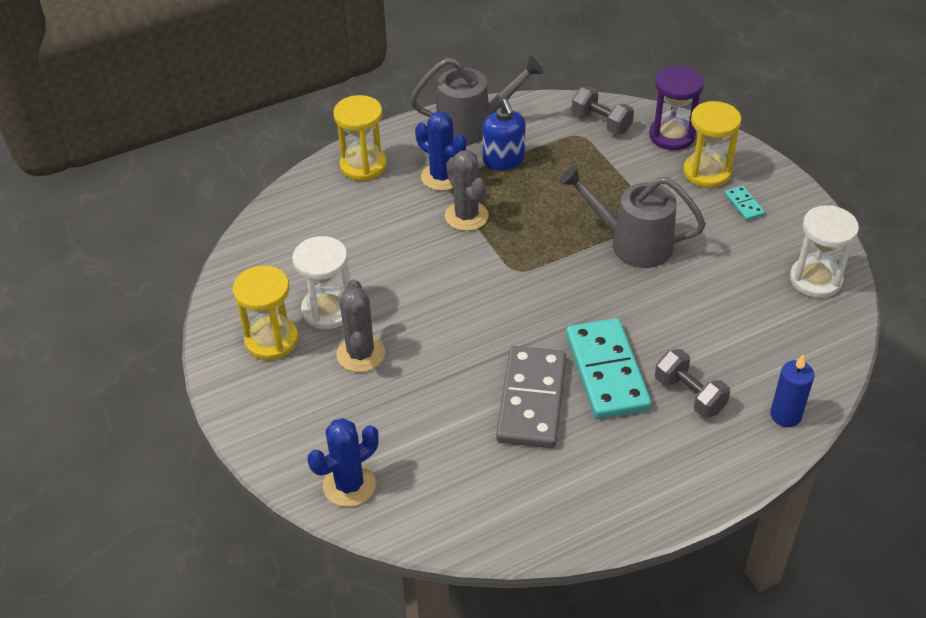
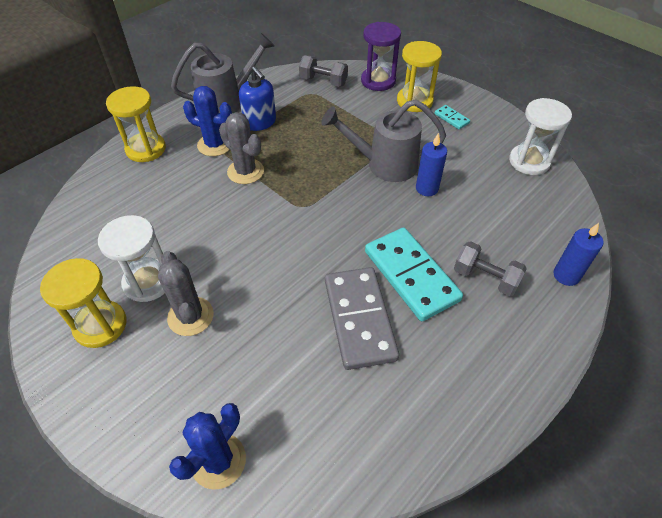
camera: 20 degrees left, 5 degrees up
none -> blue candle [416,133,447,196]

